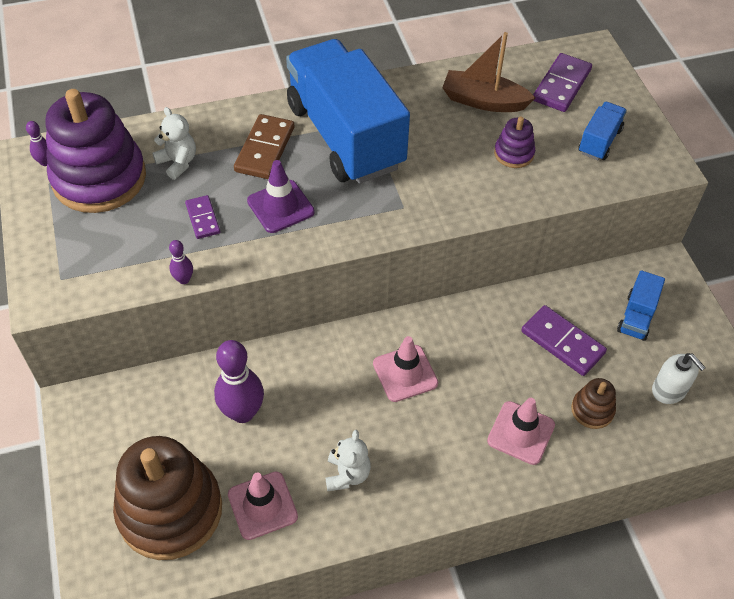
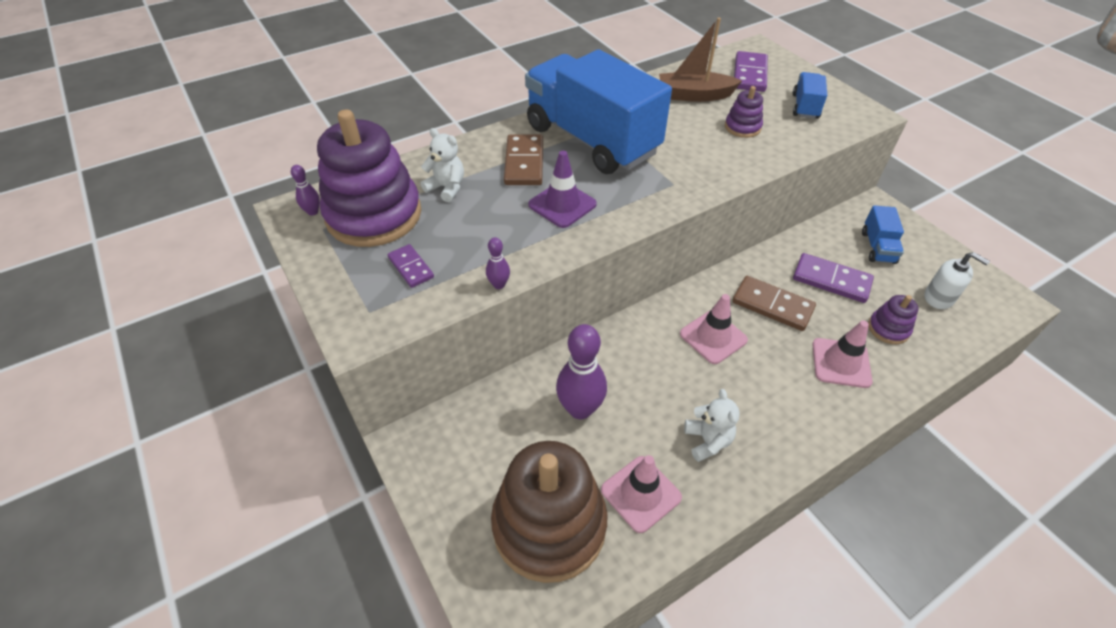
camera: 15 degrees left, 5 degrees down
purple domino [185,195,220,239] -> purple domino moved to [388,244,434,288]
brown stacking toy [571,378,616,429] -> purple stacking toy [868,295,919,344]
none -> brown domino [732,276,816,331]

